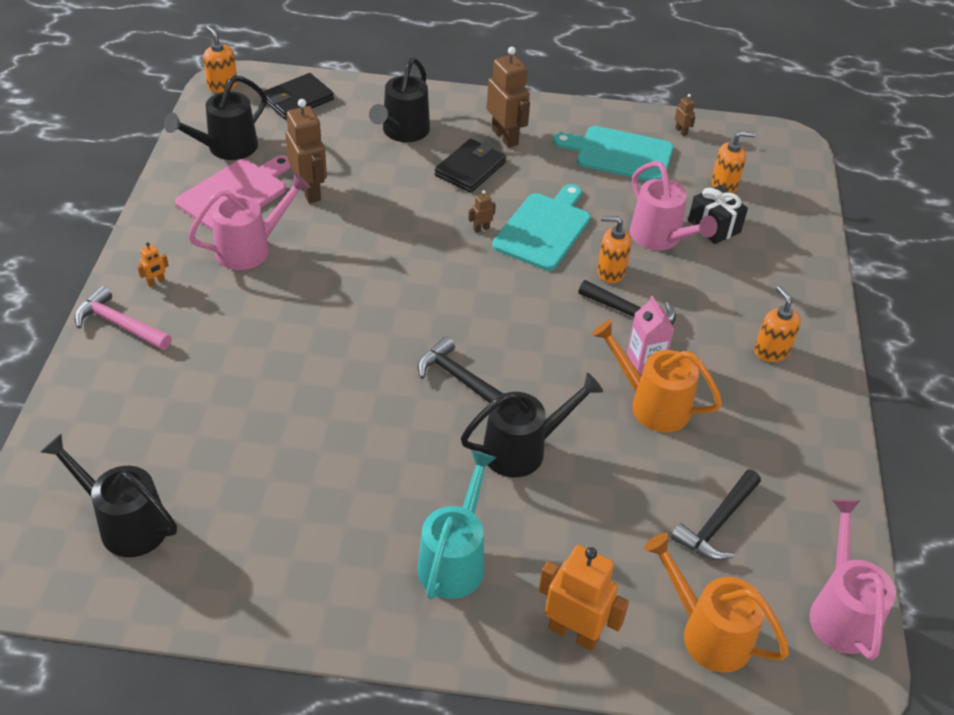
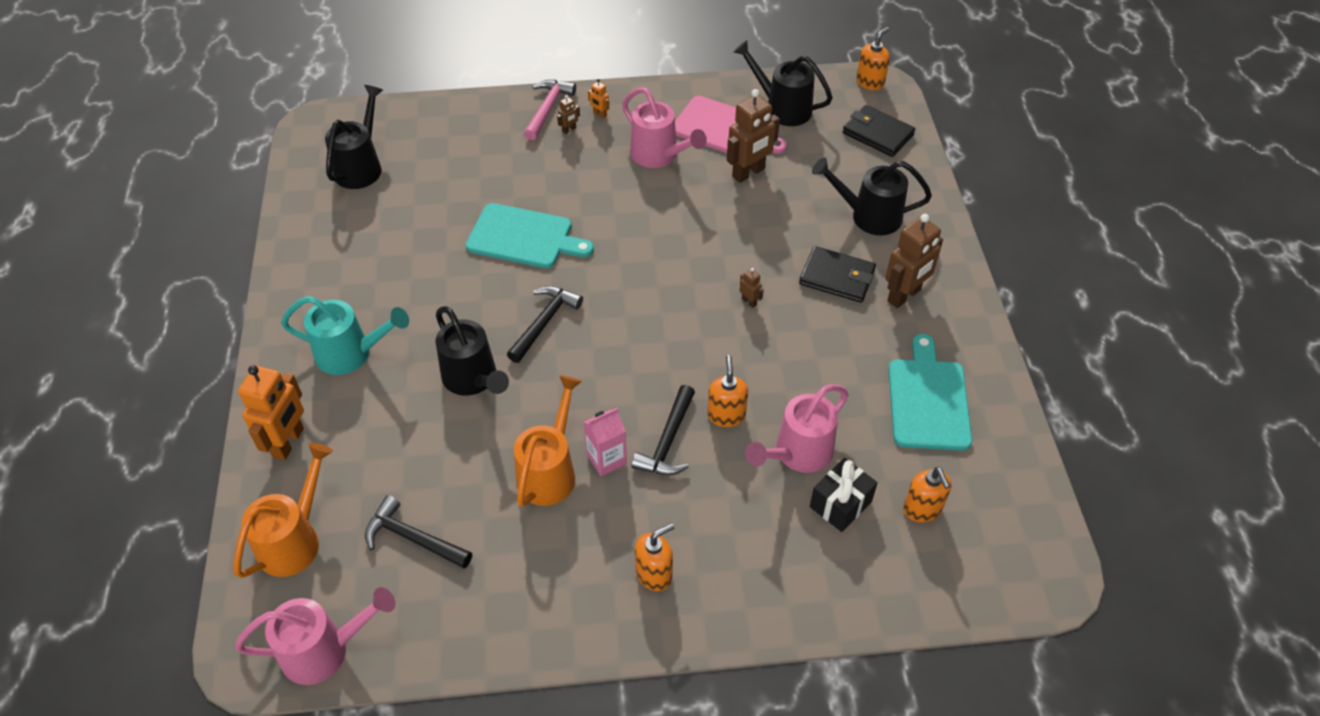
camera: 80 degrees right, 5 degrees up
turquoise cutting board [492,184,591,271] -> turquoise cutting board moved to [466,203,594,268]
brown robot [675,94,695,136] -> brown robot moved to [557,95,580,134]

